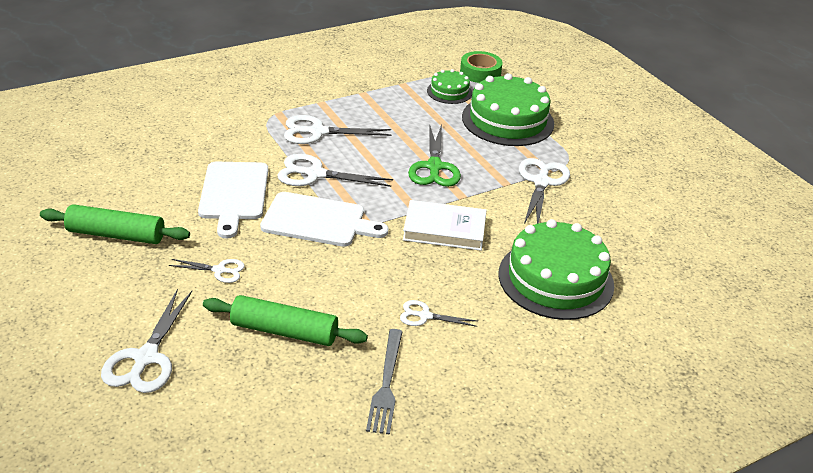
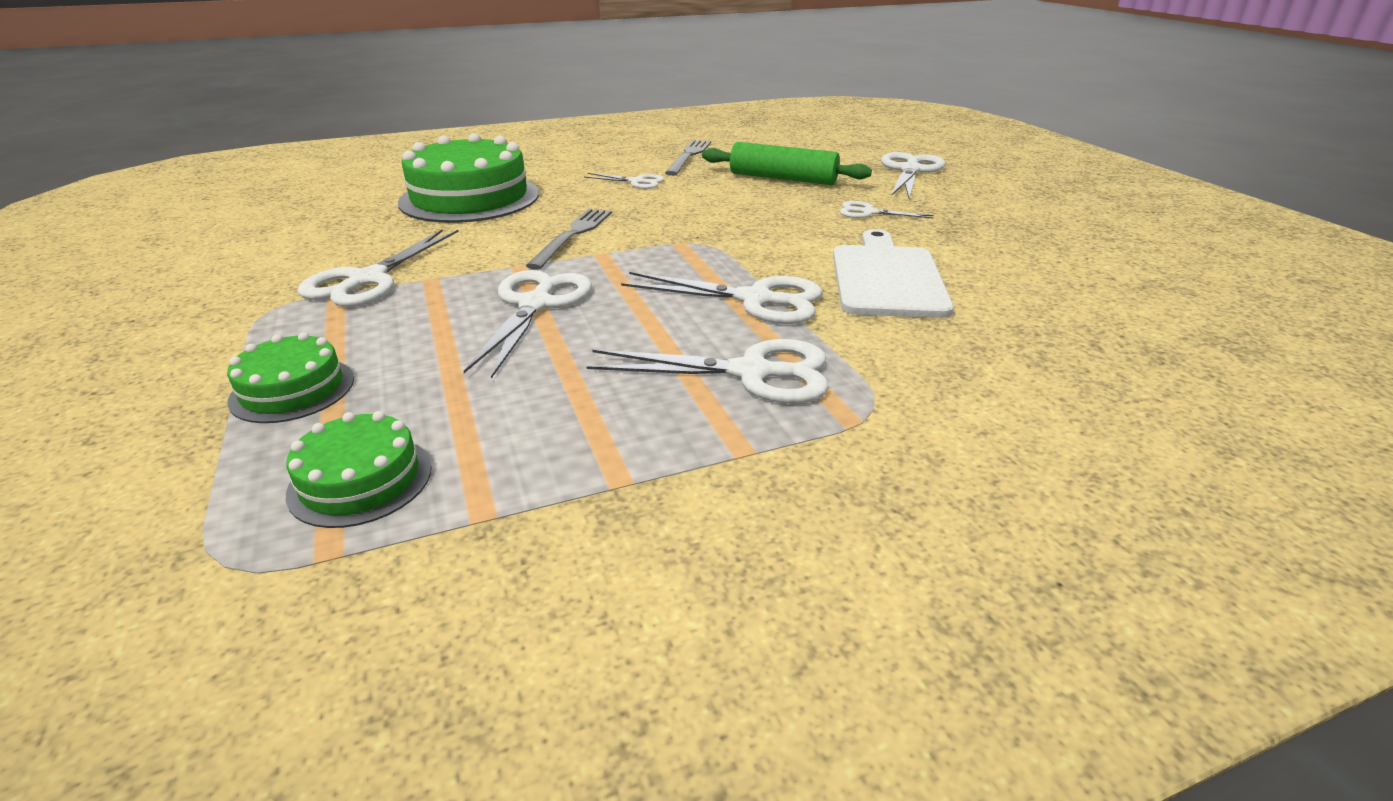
camera: 170 degrees left, 5 degrees down
green rolling pin [40,204,190,244] -> none
white cutting board [260,192,388,247] -> none
white book [403,200,487,251] -> grey fork [526,208,612,270]
green scissors [408,125,461,187] -> white scissors [463,270,592,379]
green tape [460,51,503,83] -> none
green cake [462,73,554,146] -> green cake [227,332,354,423], size x0.51

